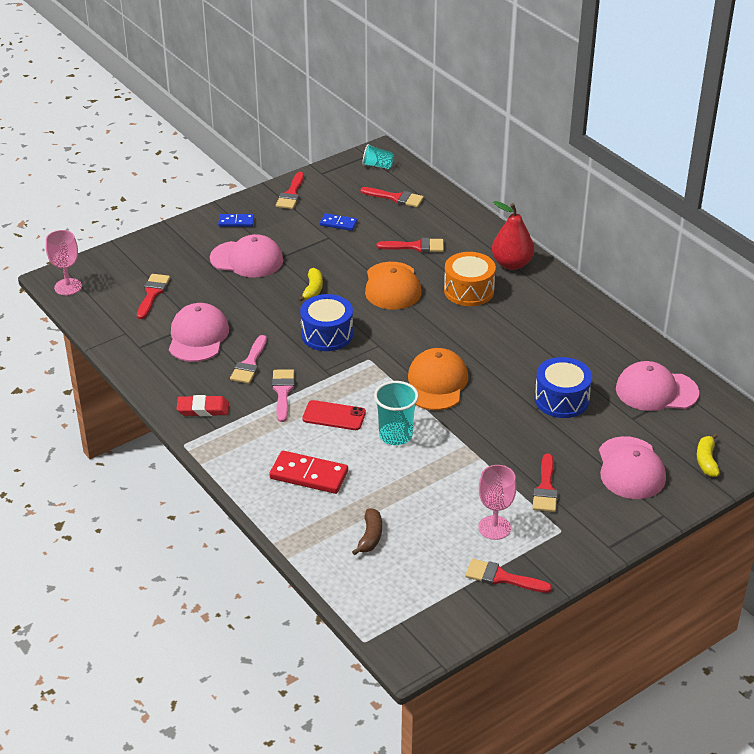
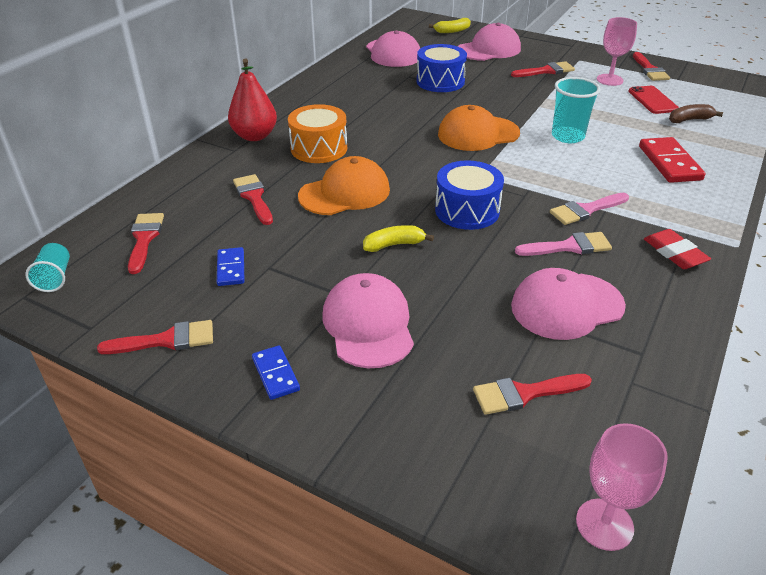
camera: 115 degrees left, 0 degrees up
red phone [303,400,366,430] -> red phone moved to [628,86,679,114]

